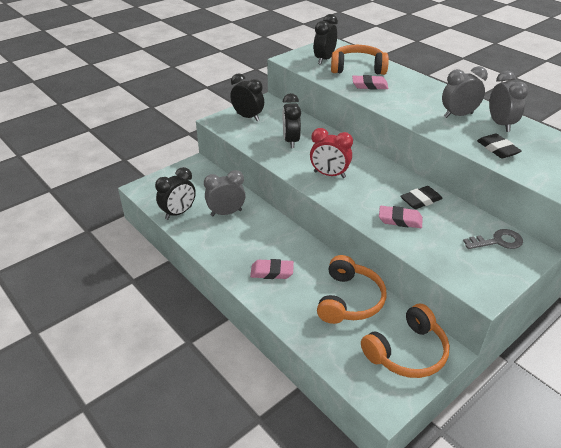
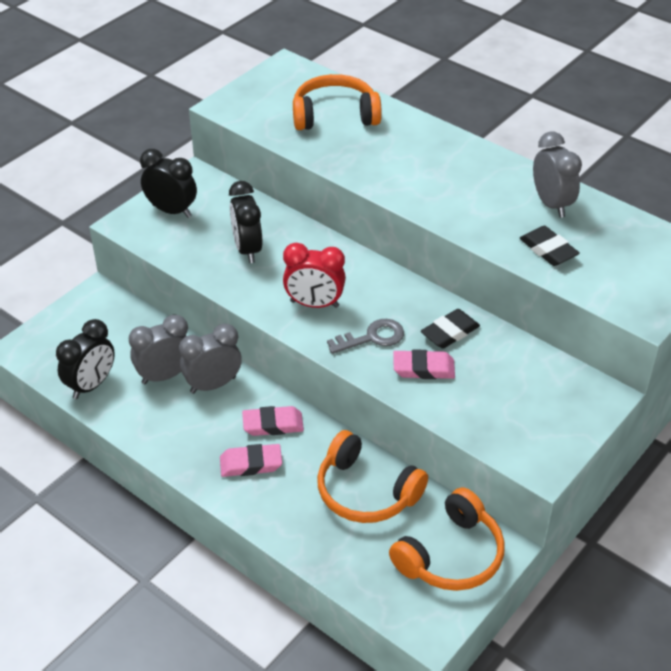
camera: 10 degrees left, 5 degrees up
black clock [313,14,338,65] -> none
orange headphones [317,255,387,324] -> orange headphones turned 120 degrees clockwise [317,430,428,523]
pink eraser [352,75,388,90] -> pink eraser moved to [242,406,304,436]
grey clock [442,66,488,118] -> grey clock moved to [179,324,242,394]
grey key [463,229,523,249] -> grey key moved to [327,319,404,354]

